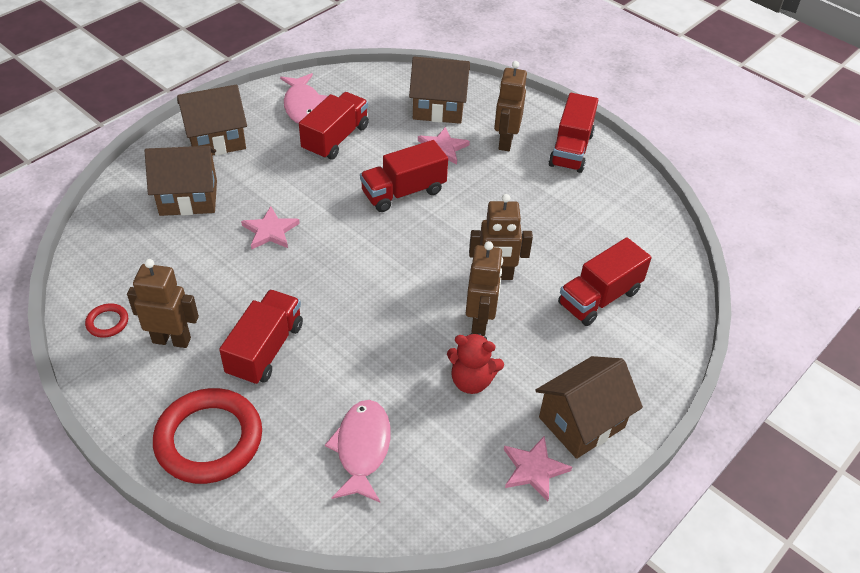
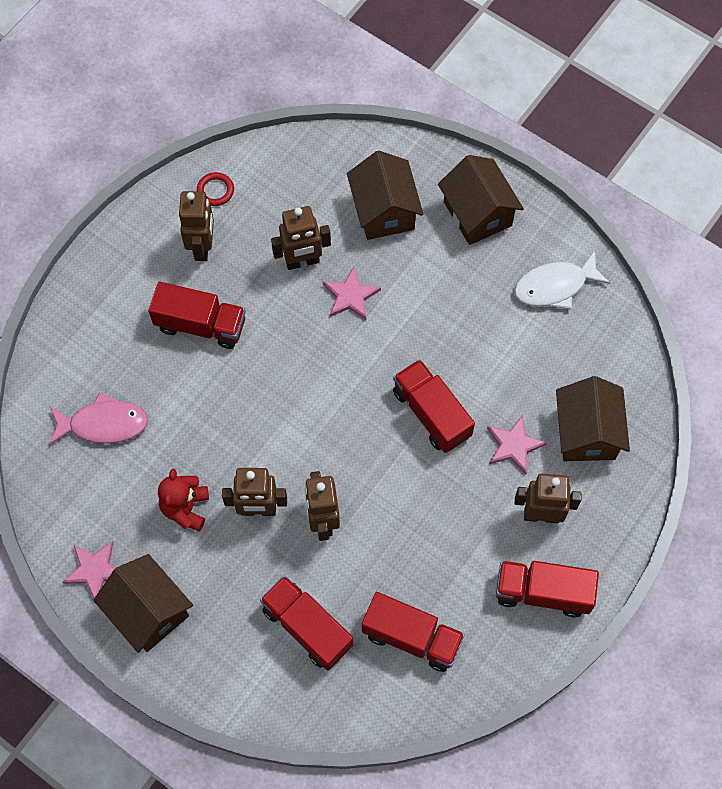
camera: 85 degrees right, 20 degrees up
red ring [153,388,262,484] -> none
pink fish [280,73,328,124] -> white fish [514,251,610,309]
red truck [299,92,369,160] -> red truck moved to [362,592,465,672]
none -> brown robot [271,206,331,270]

